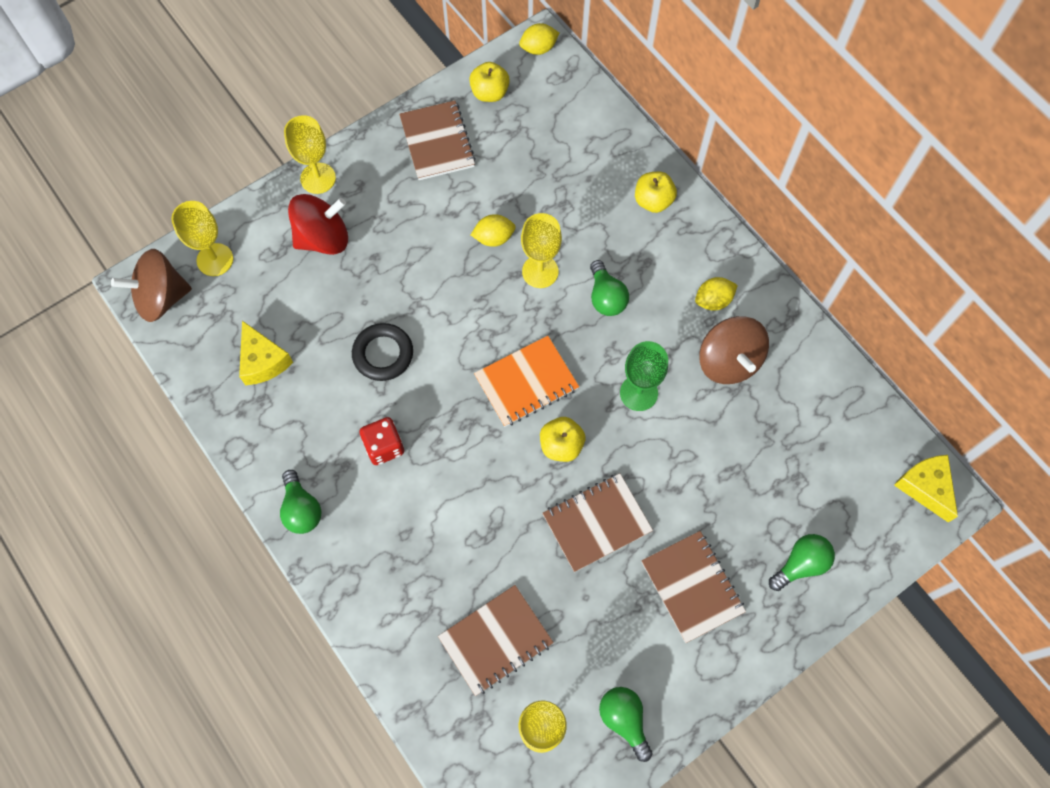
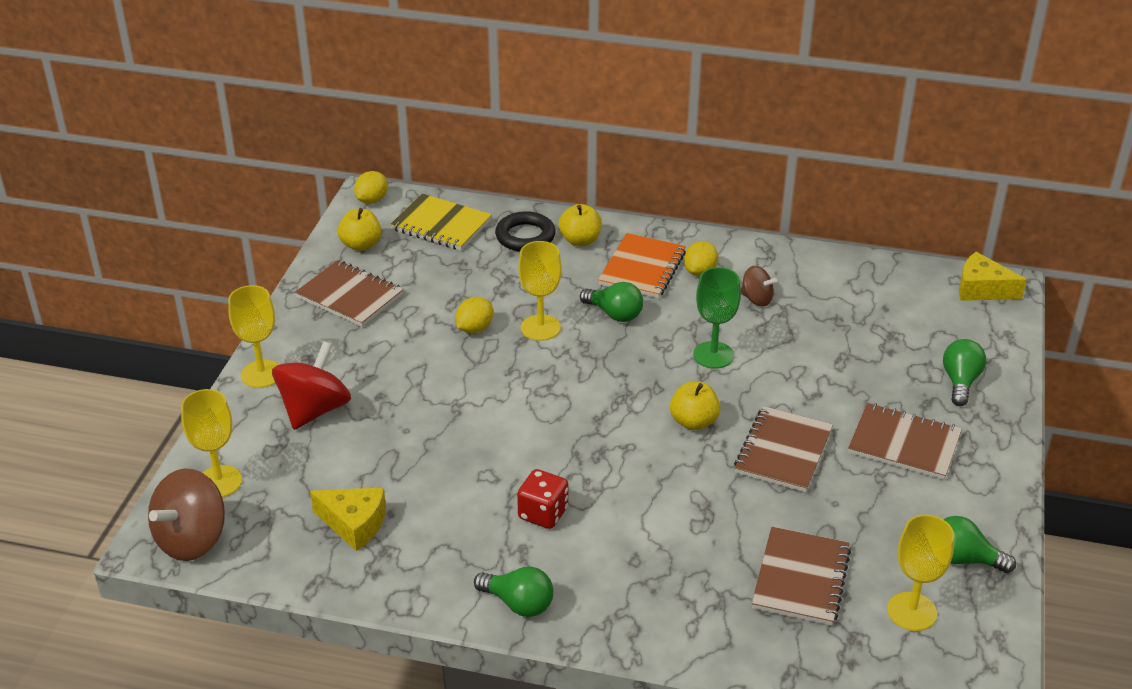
camera: 40 degrees left, 30 degrees down
black ring [352,323,413,381] -> black ring moved to [495,211,556,252]
orange notebook [474,336,579,427] -> orange notebook moved to [598,233,686,298]
brown spinning top [699,316,769,384] -> brown spinning top [741,266,777,306], size x0.56
none -> yellow notebook [390,194,492,251]

